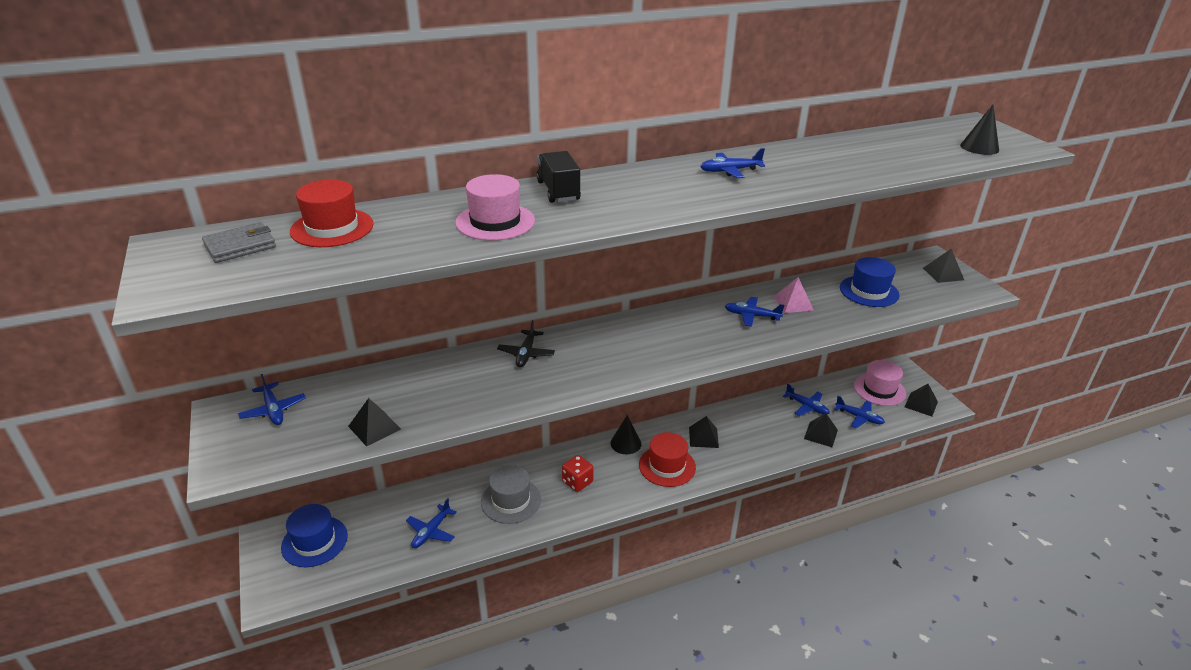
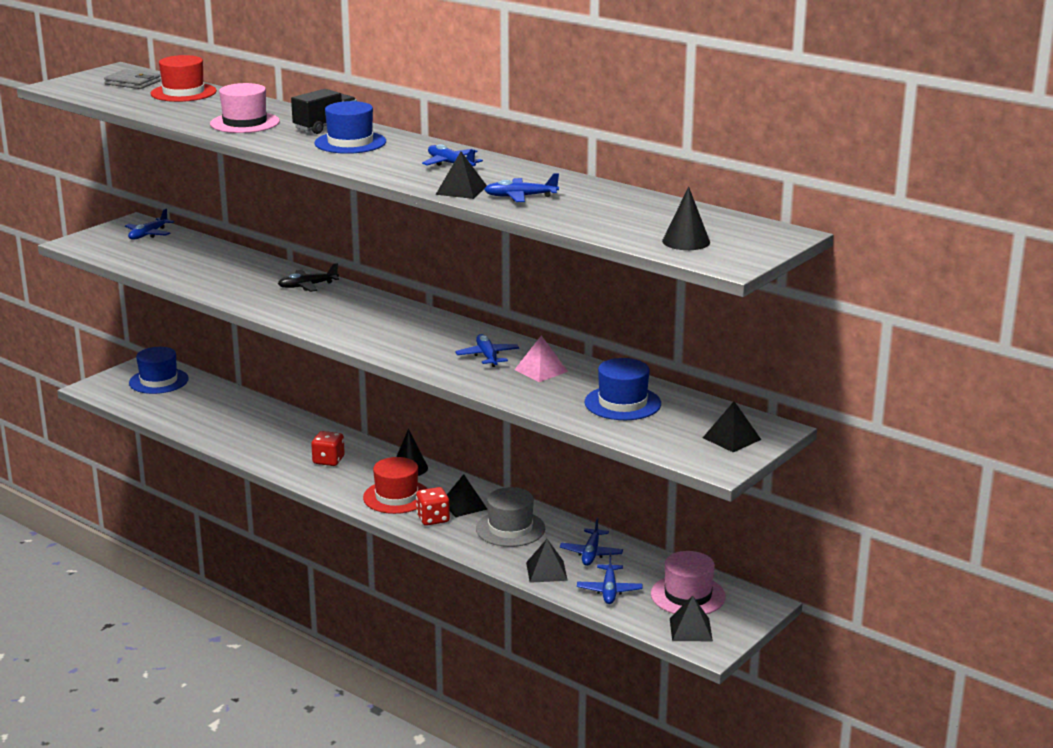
camera: 60 degrees right, 10 degrees down
black pyramid [348,398,401,447] -> black pyramid moved to [435,152,487,199]
blue plane [406,498,457,548] -> blue plane moved to [484,173,559,202]
grey hat [481,465,541,524] -> grey hat moved to [476,487,545,547]
none -> blue hat [314,101,386,154]
none -> red dice [416,487,450,526]

